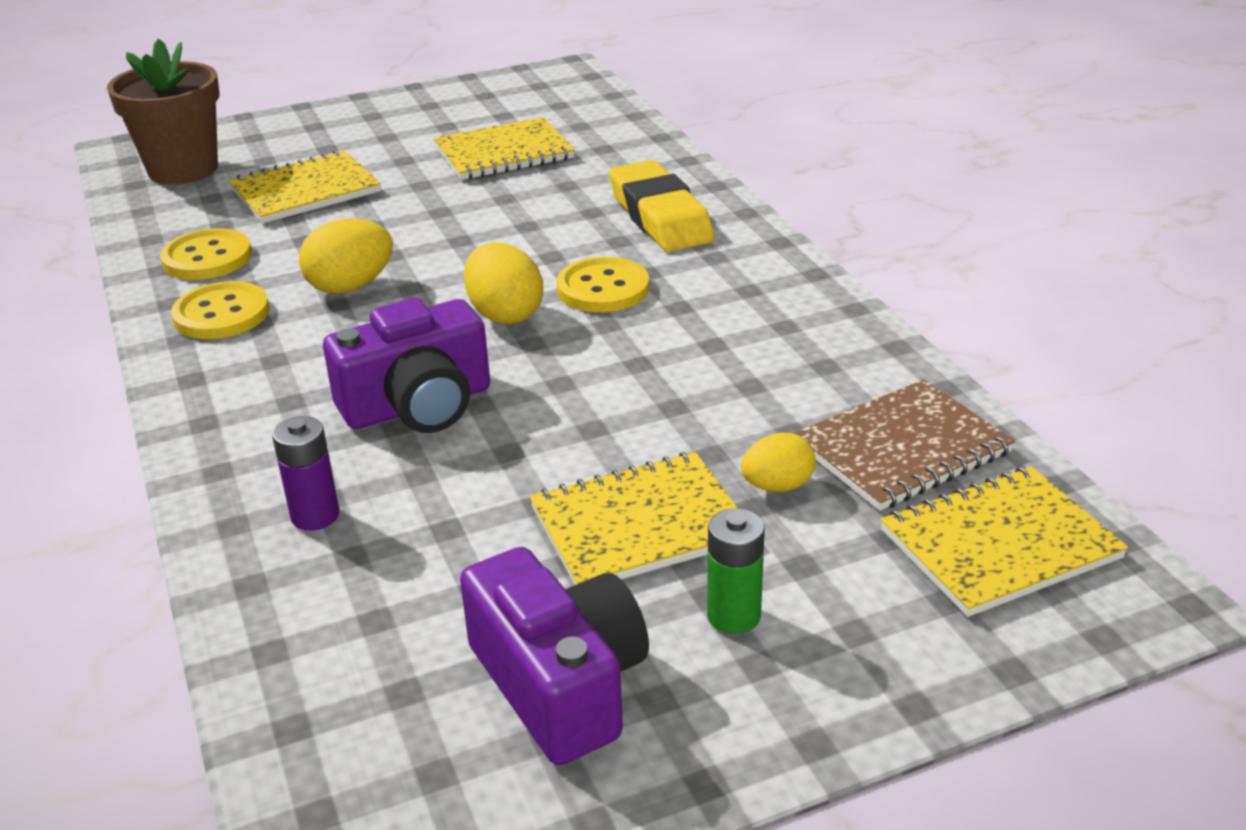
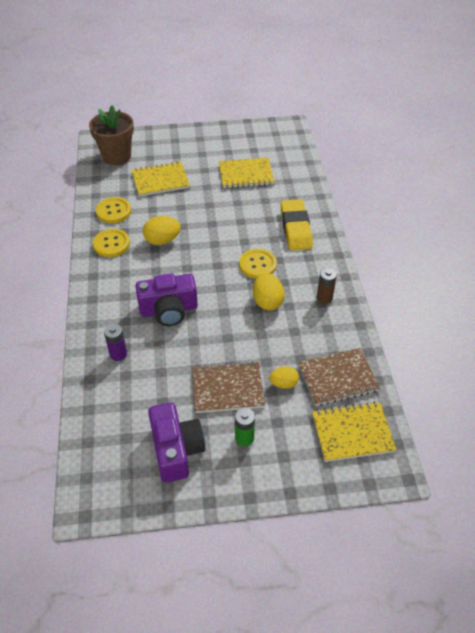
camera: 15 degrees right, 15 degrees up
yellow egg [464,242,543,324] -> yellow egg moved to [253,273,285,311]
yellow notebook [530,452,737,585] -> brown notebook [192,361,265,413]
none -> brown battery [317,268,337,304]

